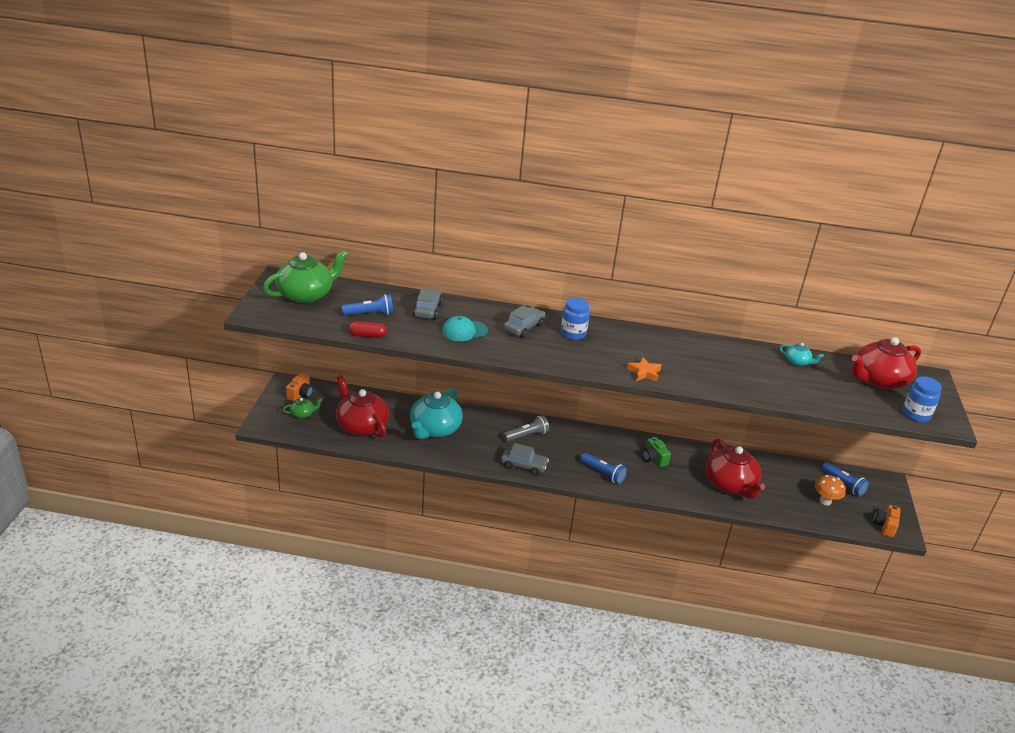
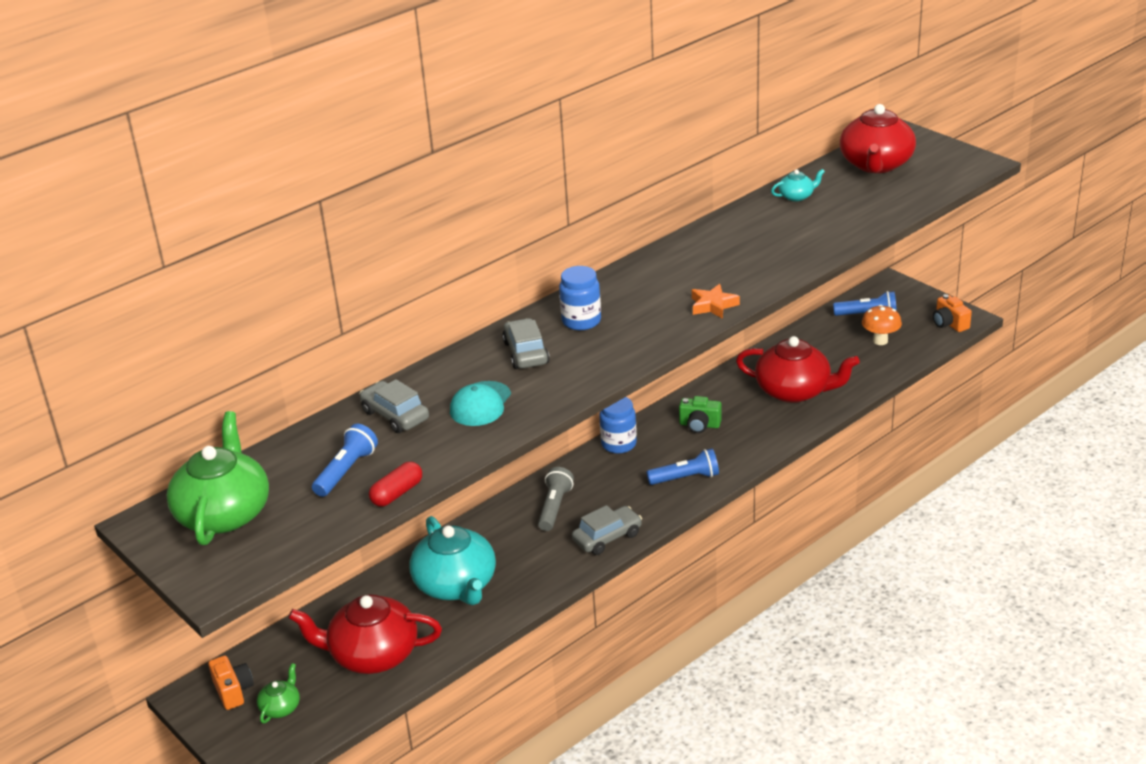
camera: 45 degrees left, 0 degrees up
blue jar [903,377,942,422] -> blue jar moved to [599,397,637,454]

